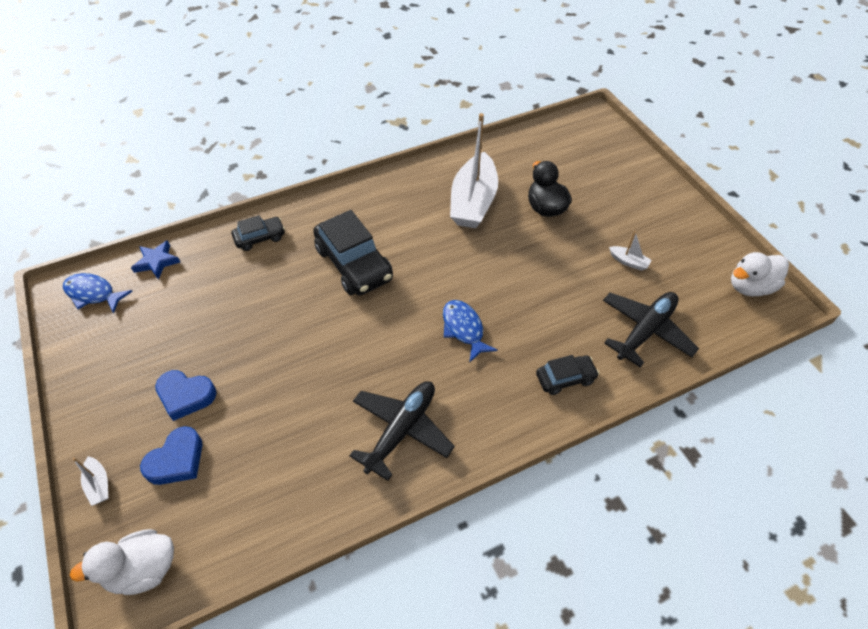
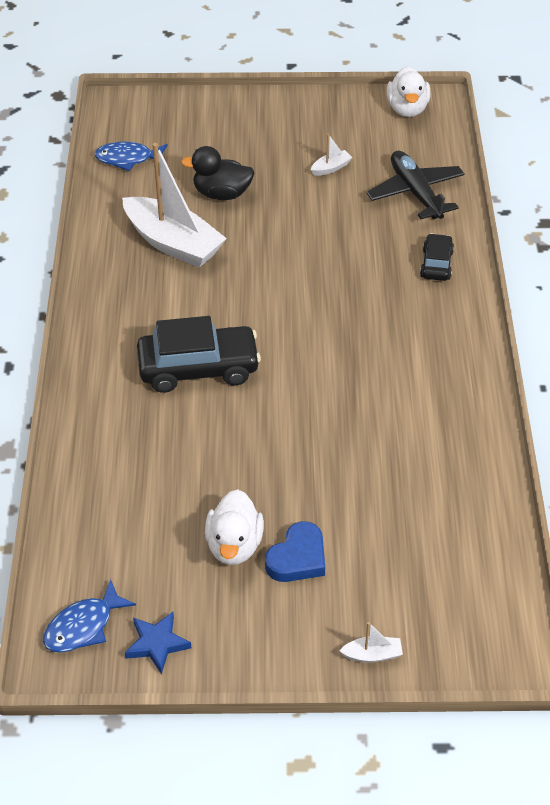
camera: 65 degrees left, 5 degrees down
white duck [70,529,174,595] -> white duck moved to [205,489,264,565]
blue star [131,240,180,280] -> blue star moved to [125,612,191,674]
blue heart [140,426,203,485] -> none
black car [232,215,285,251] -> none
black plane [349,381,455,481] -> none
blue fish [443,300,498,363] -> blue fish moved to [95,141,167,171]

